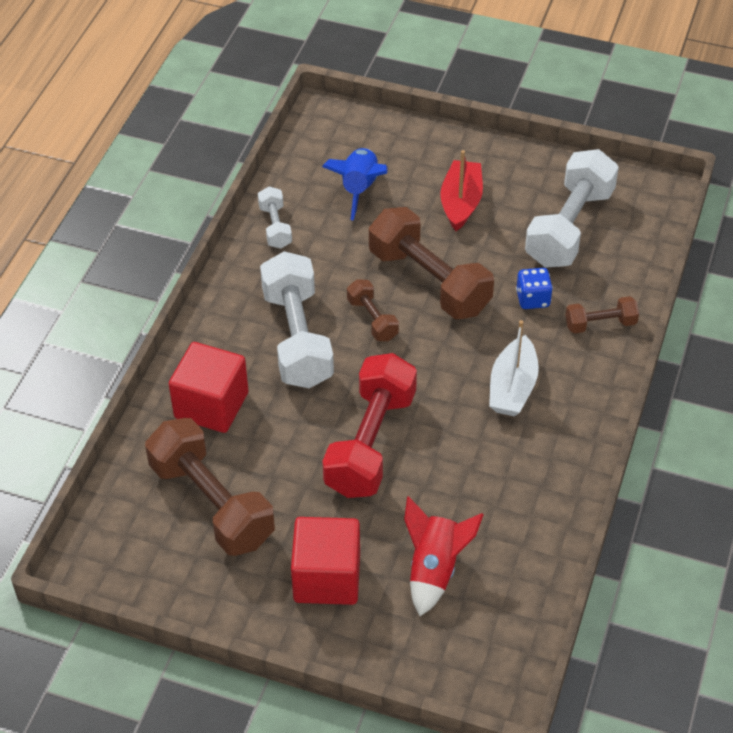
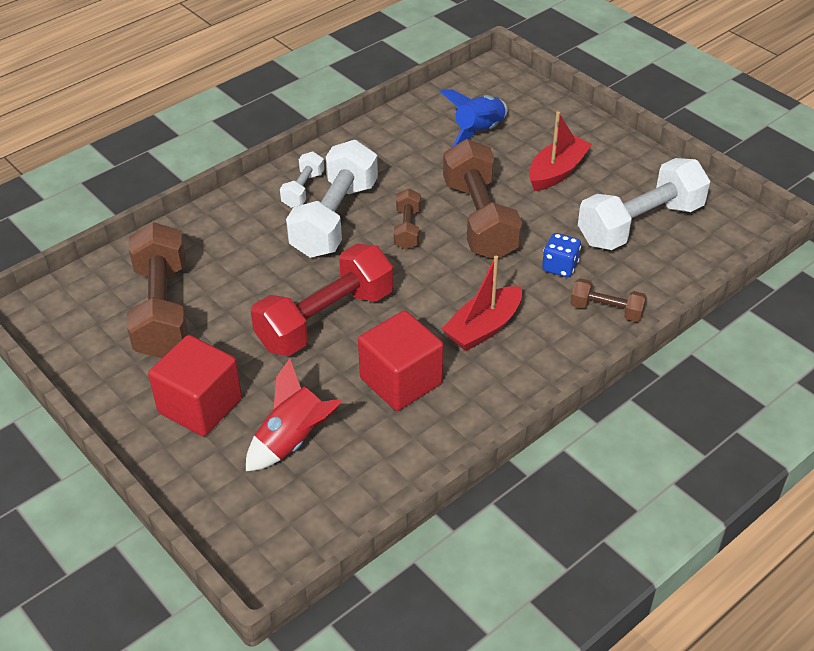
camera: 30 degrees right, 5 degrees down
red cube [169,342,249,433] -> red cube moved to [358,310,443,411]
white dumbbell [258,187,292,249] -> white dumbbell moved to [280,151,324,208]
white boat [489,320,539,417] -> red boat [442,256,522,351]

